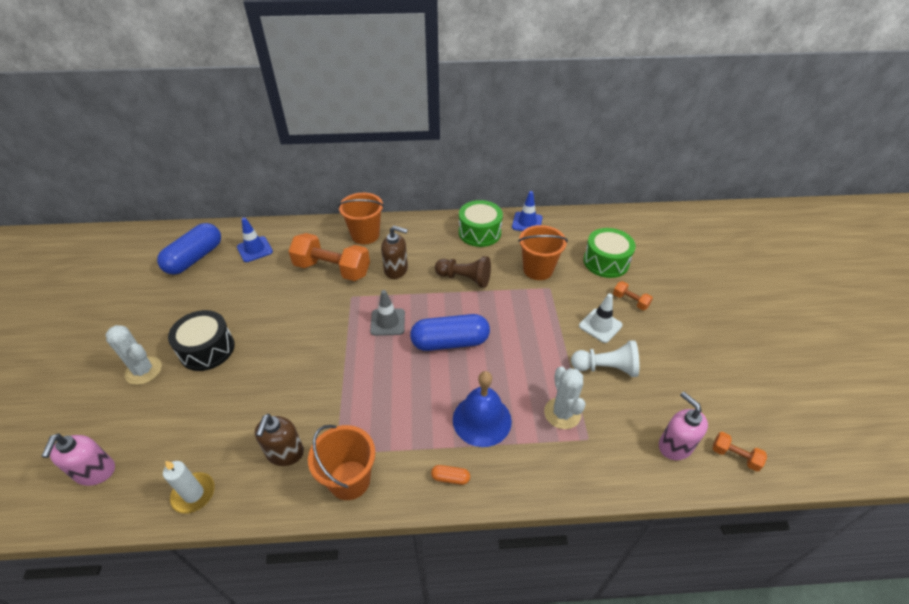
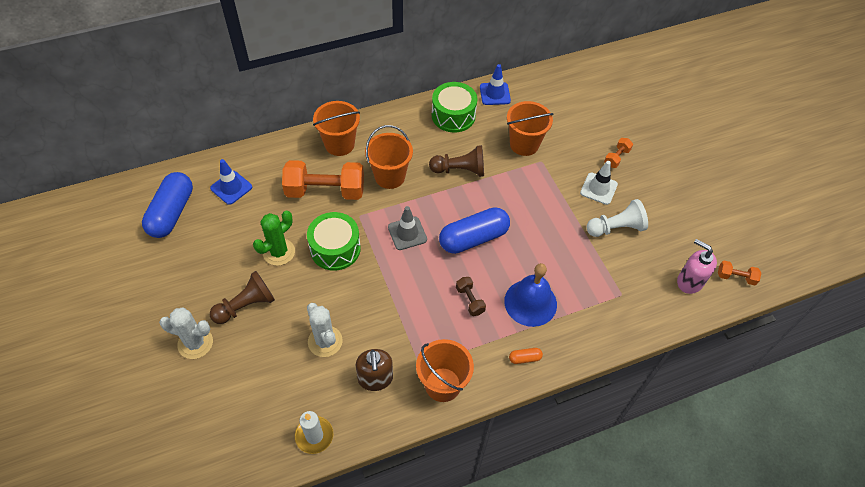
camera: 20 degrees left, 10 degrees up
pink soap dispenser [41,433,115,486] -> none
black drum [168,310,235,371] -> brown pawn [210,271,275,324]
brown soap dispenser [381,226,408,279] -> orange bucket [365,125,413,189]
white cactus [544,367,586,429] -> white cactus moved to [307,303,343,357]
green drum [583,228,636,278] -> green drum moved to [307,212,361,271]
orange dumbbell [613,281,653,310] -> orange dumbbell turned 75 degrees counterclockwise [604,138,633,168]
none -> green cactus [253,211,295,266]
none -> brown dumbbell [456,277,486,316]

